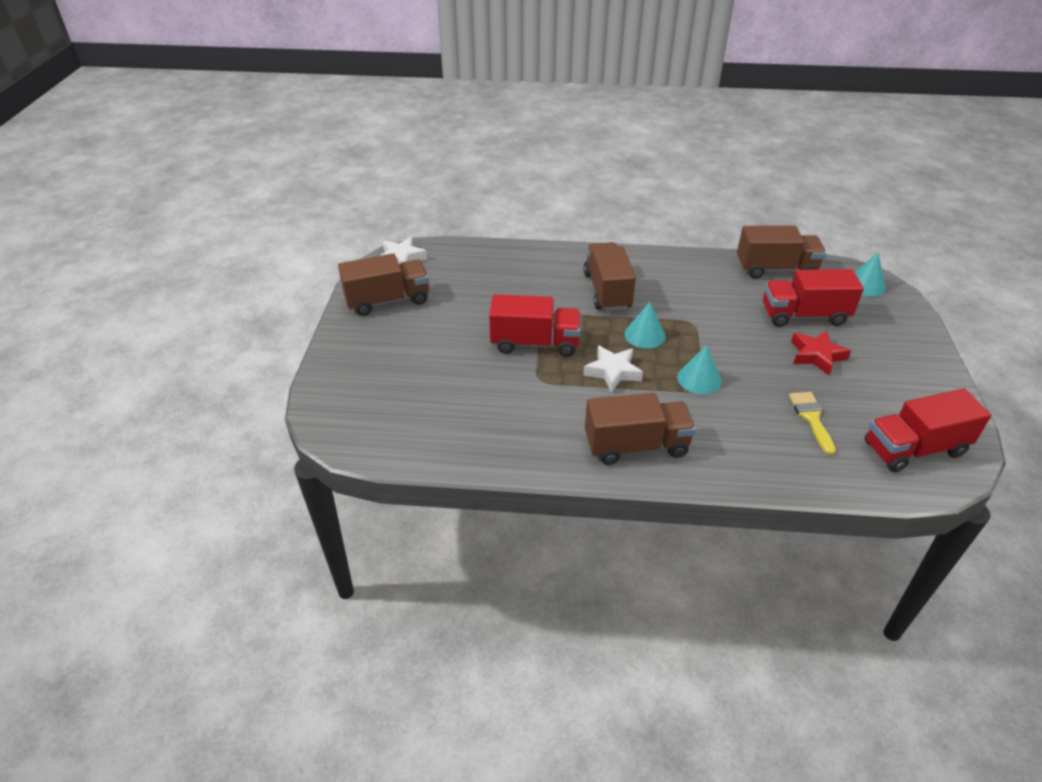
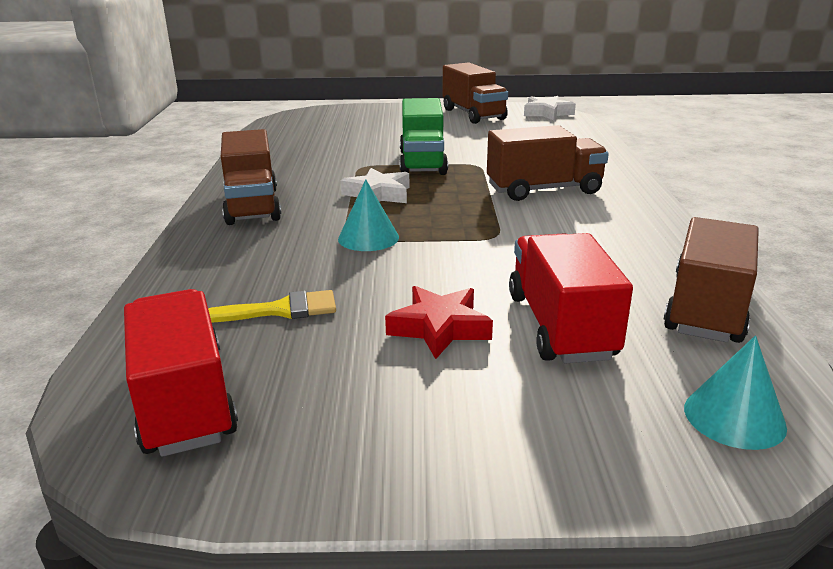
camera: 85 degrees right, 15 degrees down
red truck [489,294,581,357] -> green truck [400,98,448,175]
turquoise cone [624,302,666,349] -> none
brown truck [737,225,826,279] -> brown truck turned 150 degrees counterclockwise [663,217,759,343]

